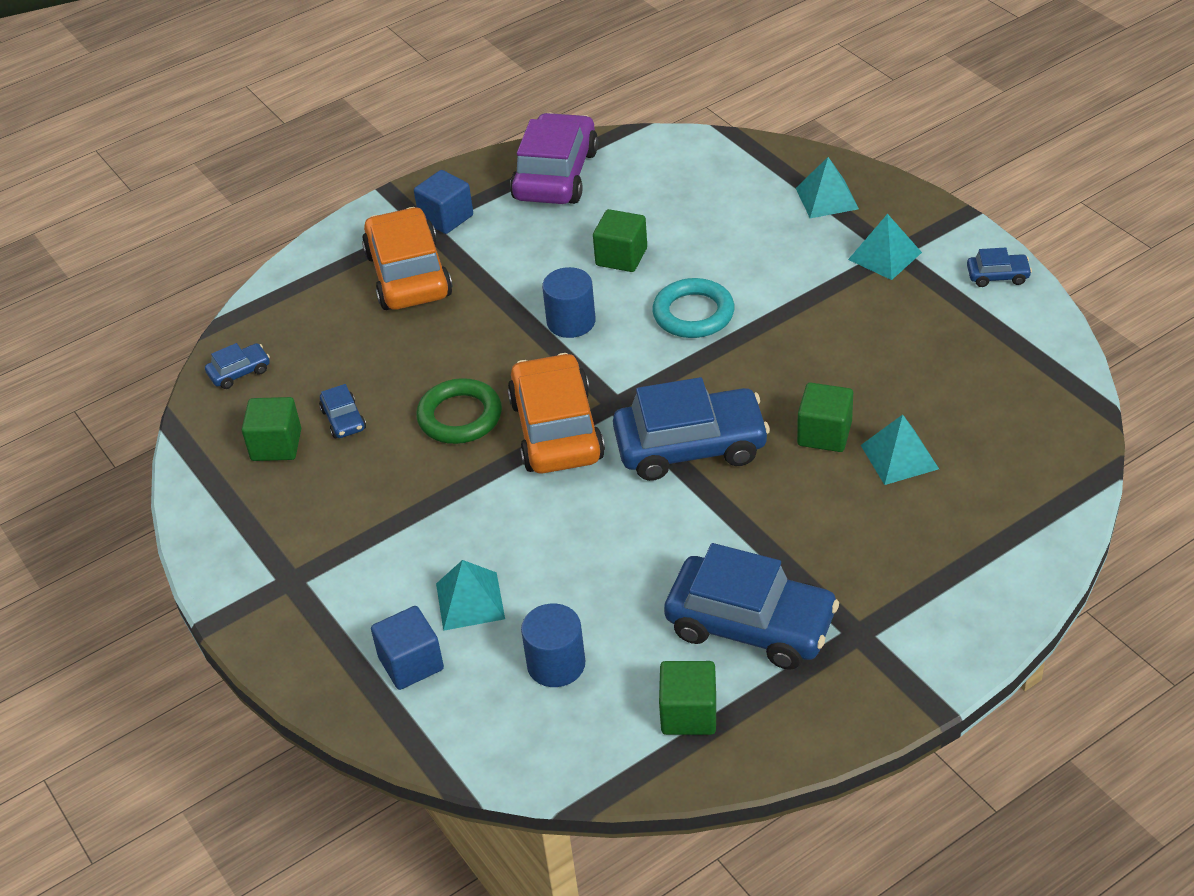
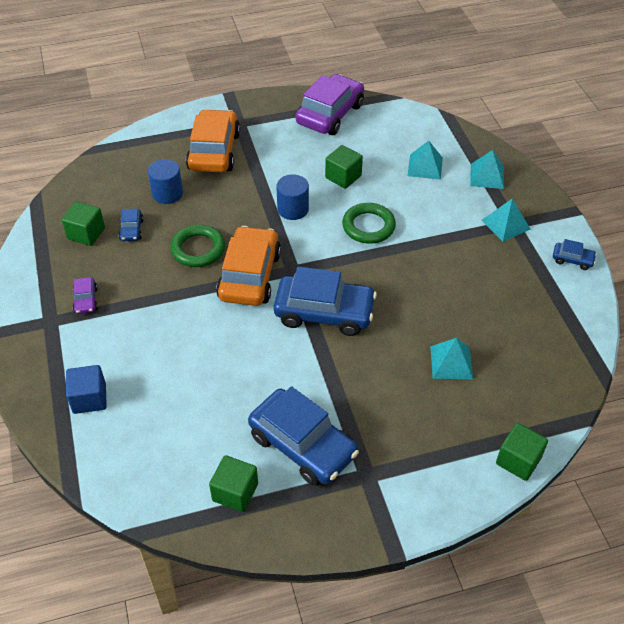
camera: 15 degrees right, 5 degrees up
blue car [205,343,270,389] -> none
blue cube [414,170,473,234] -> none
turquoise pyramid [436,560,505,631] -> turquoise pyramid moved to [407,141,443,180]
blue cylinder [521,604,585,687] -> blue cylinder moved to [148,159,183,204]
turquoise ring [652,278,734,338] -> green ring [342,203,396,244]
green cube [797,383,853,452] -> green cube moved to [496,423,548,481]
none -> purple car [73,277,98,314]

